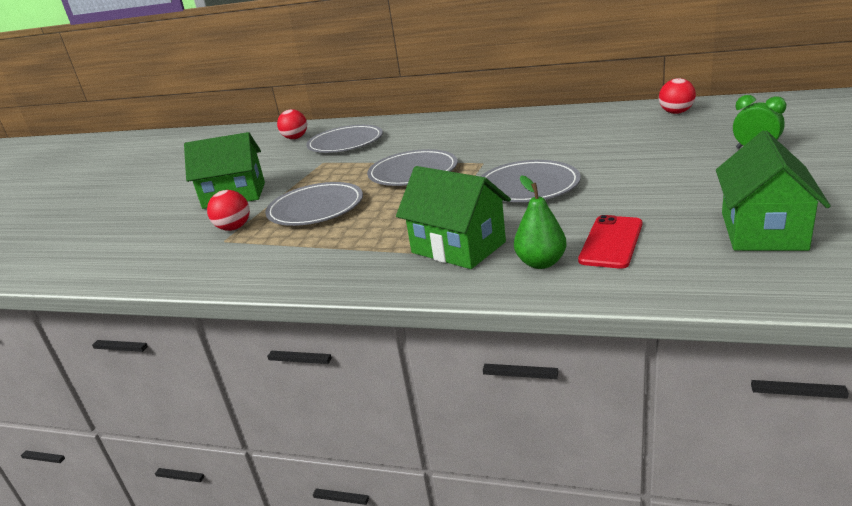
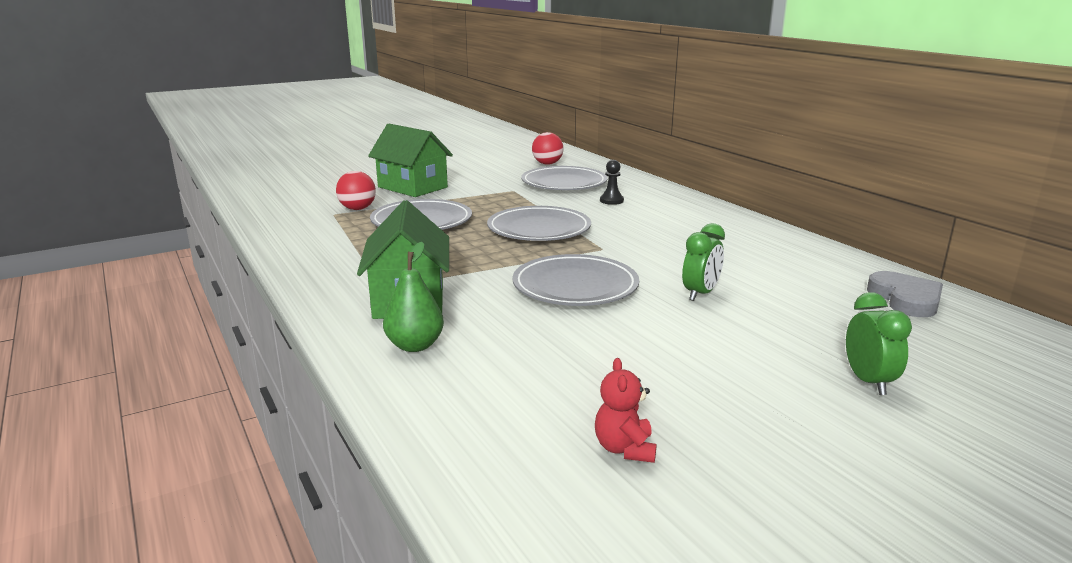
camera: 40 degrees right, 5 degrees down
red phone [578,215,642,269] -> none
red ball [659,78,696,114] -> grey heart [867,271,943,317]
green house [716,130,831,251] -> red teddy bear [595,358,657,463]
none -> black pawn [600,160,624,205]
none -> green clock [682,223,725,301]

